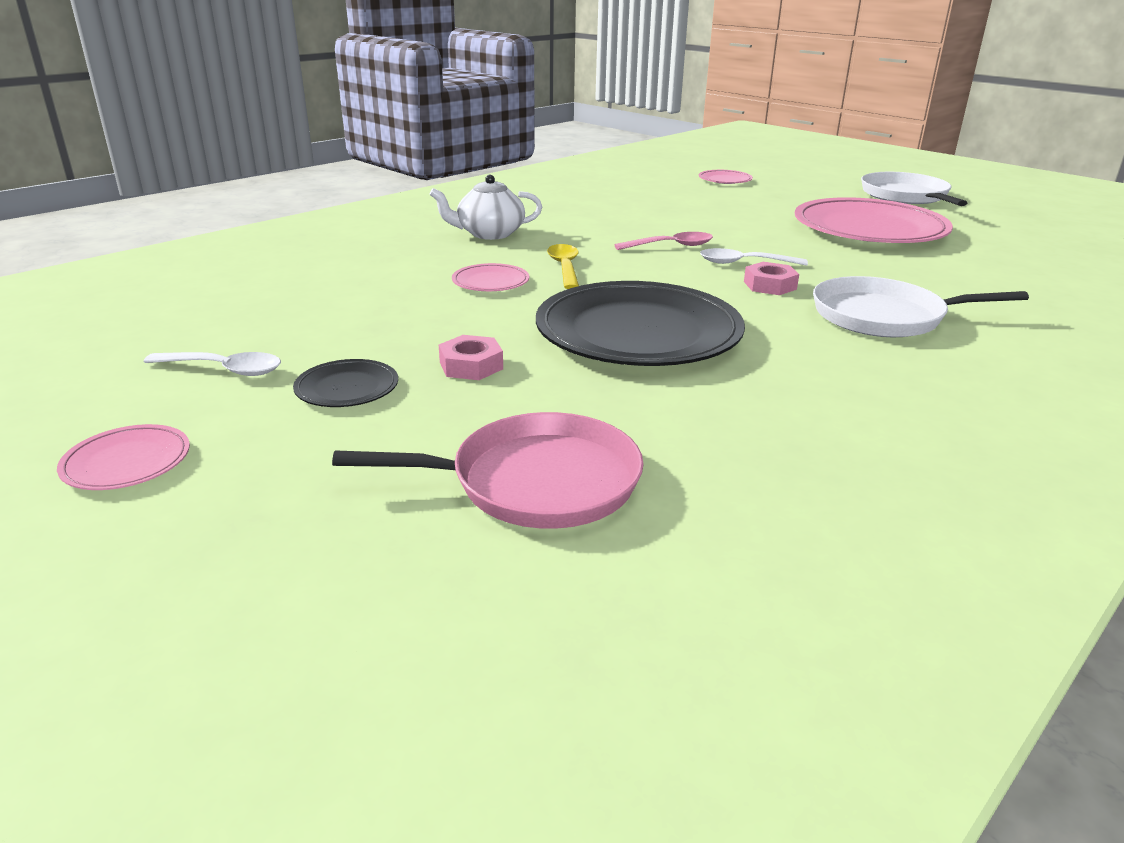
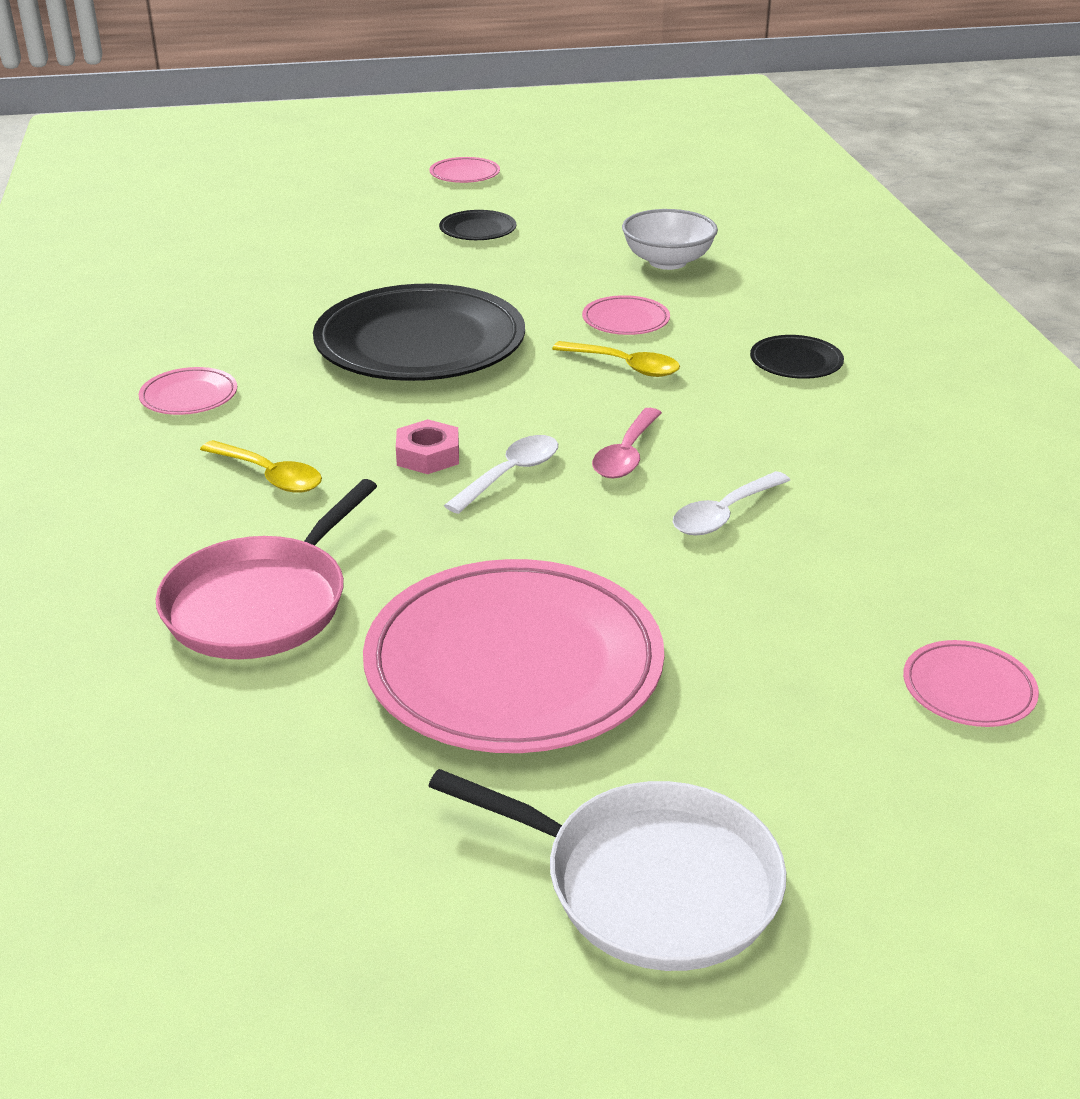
camera: 125 degrees right, 5 degrees up
white spoon [144,352,281,376] -> white spoon moved to [673,471,790,536]
pink pan [332,412,644,529] -> pink pan moved to [156,479,377,659]
white teapot [430,175,542,240] -> black plate [750,335,844,379]
pink nut [439,335,503,380] -> none
white pan [813,276,1029,337] -> yellow spoon [200,440,322,493]
none -> pink plate [139,367,237,415]
none -> white bowl [622,209,718,270]

